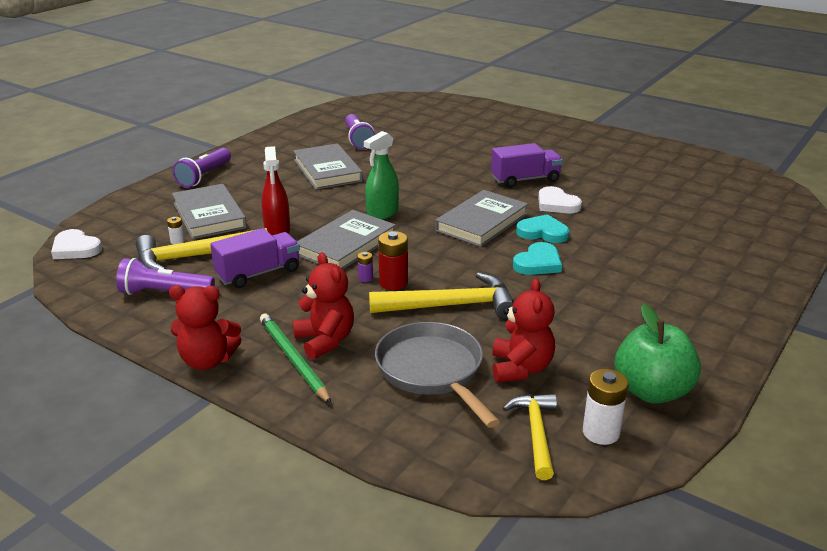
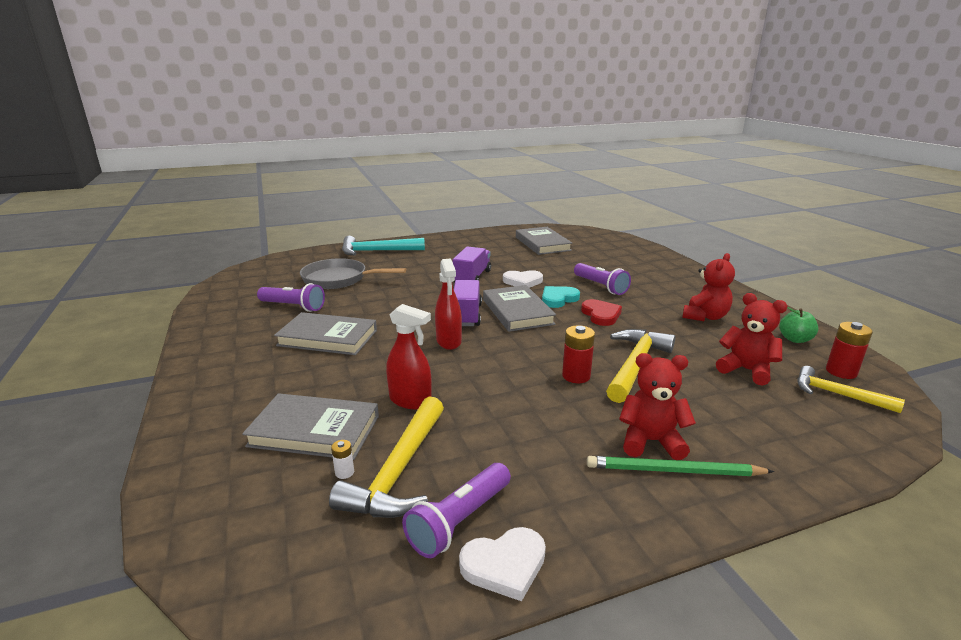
camera: 55 degrees left, 5 degrees down
white heart [51,229,102,259] -> white heart moved to [459,527,546,601]
red teddy bear [169,285,242,370] -> red teddy bear moved to [682,253,735,321]
purple flashlight [173,148,231,188] -> purple flashlight moved to [574,263,631,295]
purple truck [210,228,300,288] -> purple truck moved to [454,280,482,326]
grey book [297,210,396,269] -> grey book moved to [516,227,572,255]
purple battery [357,252,373,282] -> none
green spray bottle [364,131,399,220] -> red spray bottle [435,259,462,350]
grey pan [375,322,500,428] -> grey pan moved to [300,258,406,289]
turquoise heart [513,242,562,275] -> red heart [581,299,622,326]
white battery [583,369,628,445] -> red battery [826,322,873,379]
green apple [615,304,701,404] -> green apple [780,307,818,343], size x0.58
none -> turquoise hammer [342,236,425,255]

